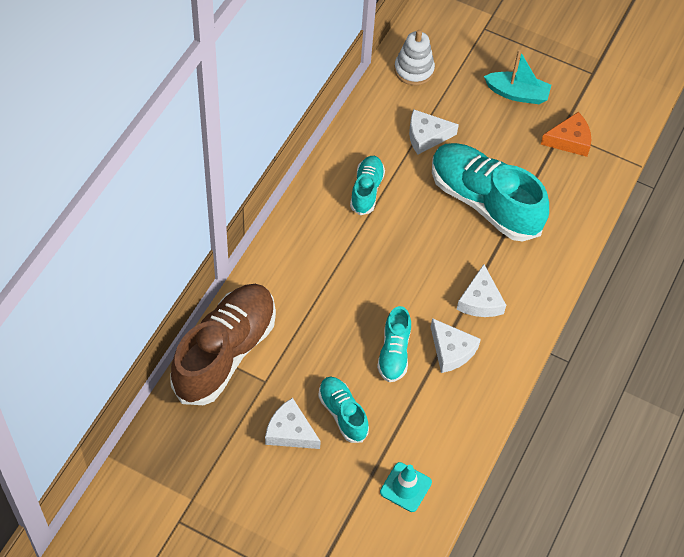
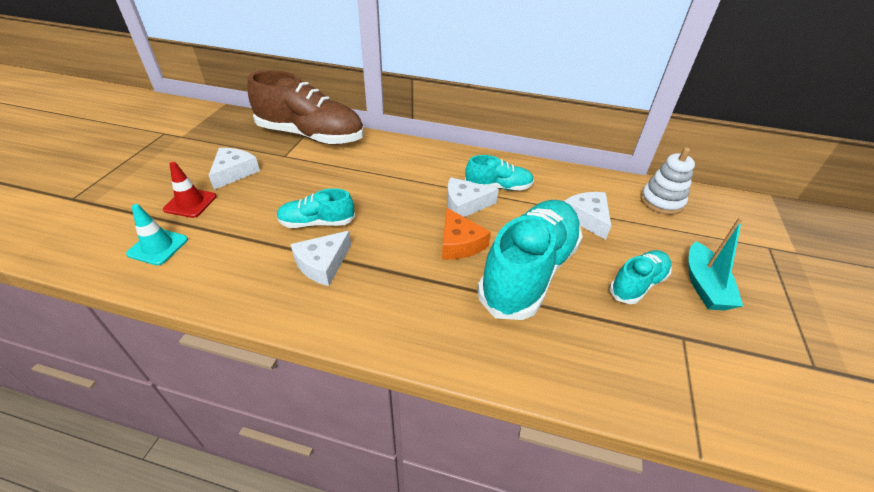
camera: 80 degrees right, 15 degrees down
turquoise shoe [318,376,369,443] -> turquoise shoe moved to [609,250,672,304]
white cheese [456,264,506,317] -> white cheese moved to [447,177,499,217]
orange cheese [541,112,591,157] -> orange cheese moved to [442,208,491,259]
none -> red traffic cone [163,162,217,218]

